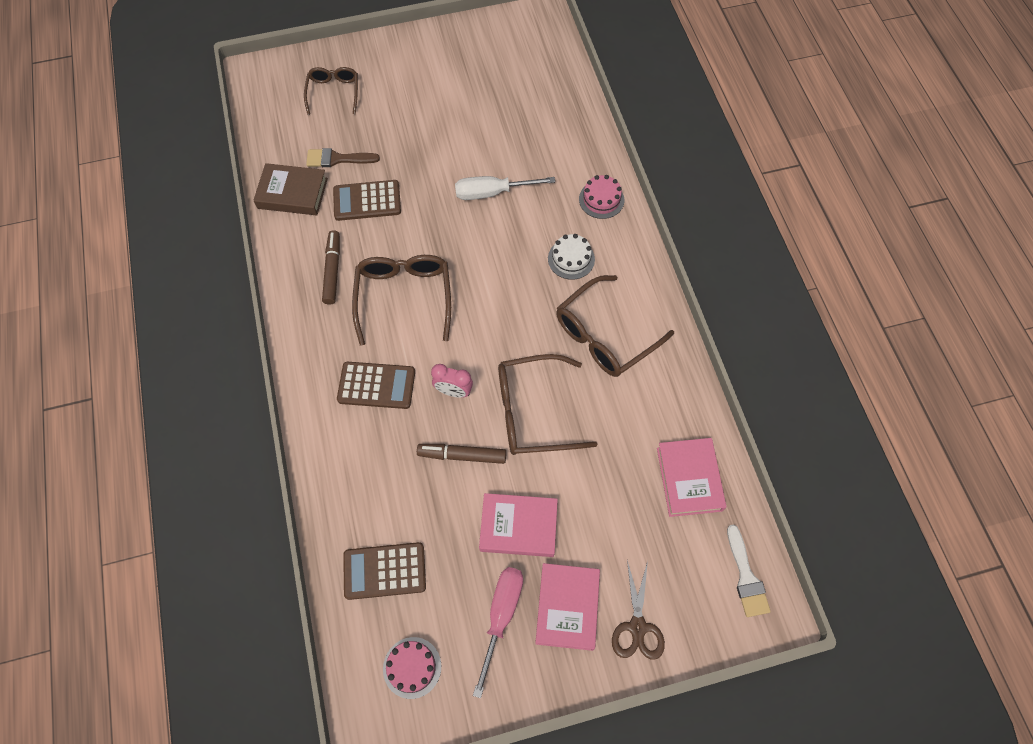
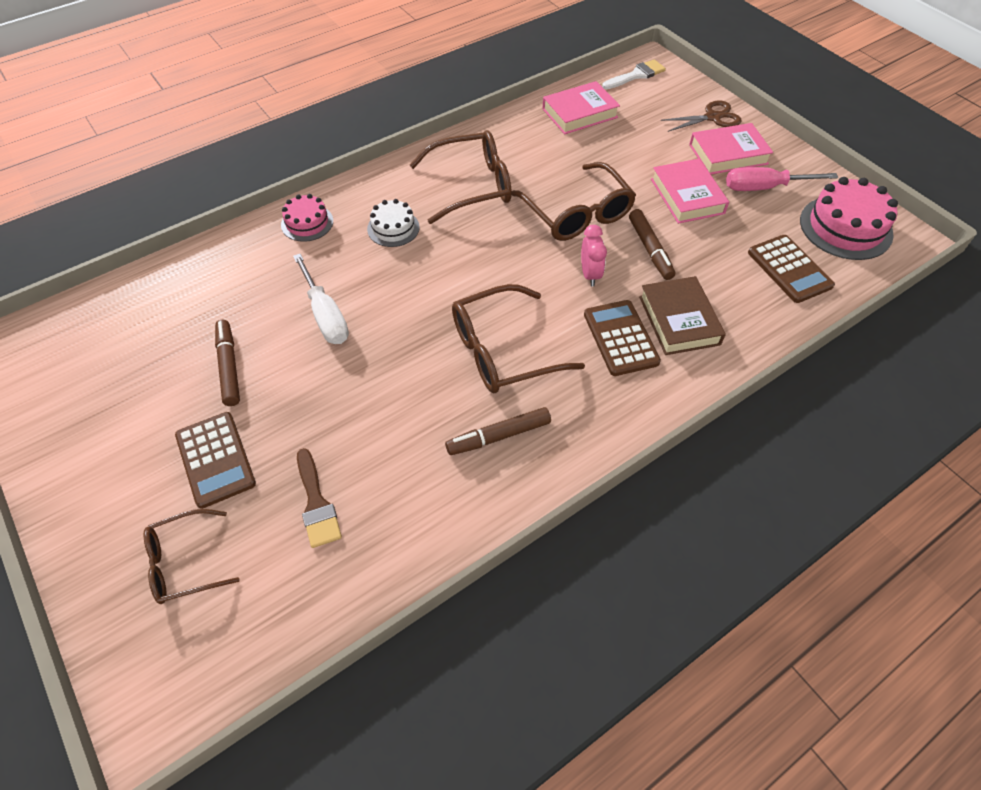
camera: 110 degrees left, 10 degrees down
brown book [253,163,328,215] -> brown book moved to [639,276,726,355]
brown calculator [333,180,401,221] -> brown calculator moved to [175,412,256,509]
pink cake [383,637,441,699] -> pink cake [800,177,898,260], size x1.72
brown glasses [556,275,674,377] -> brown glasses turned 45 degrees counterclockwise [410,130,512,224]
none -> brown marker [215,320,240,406]

